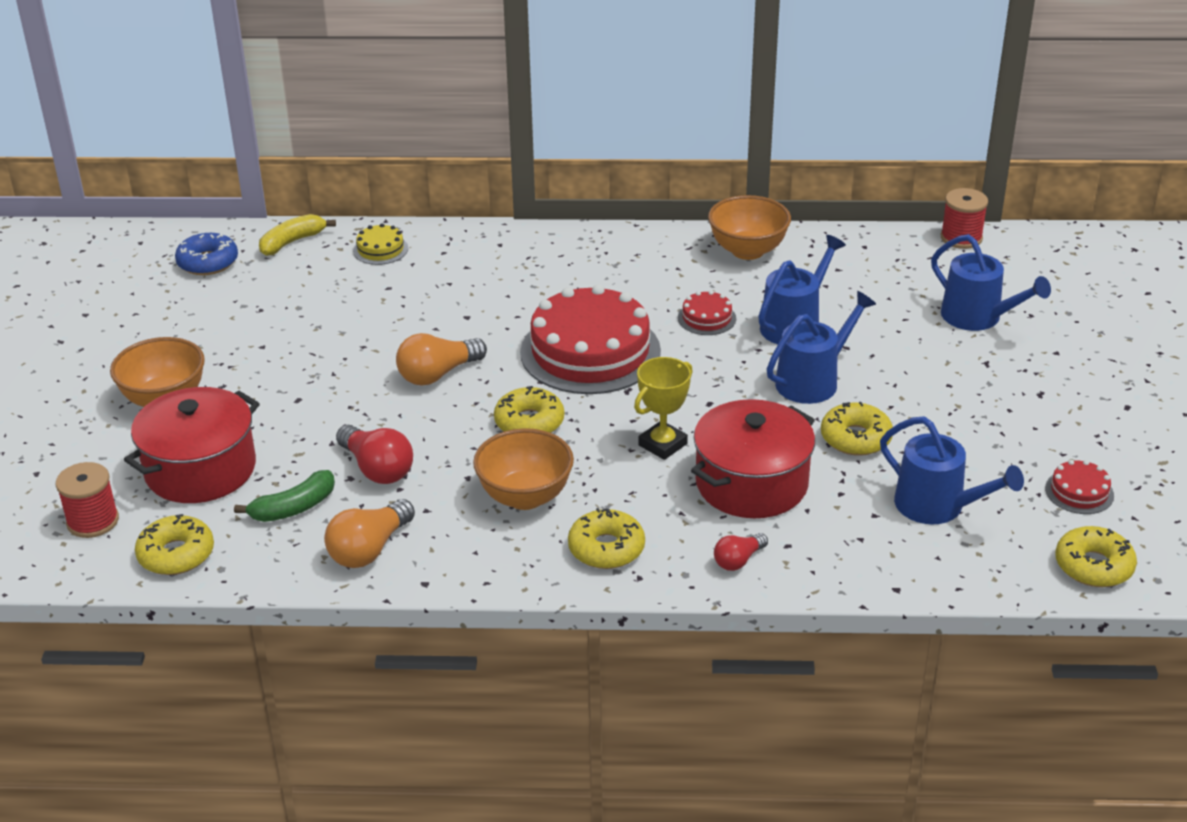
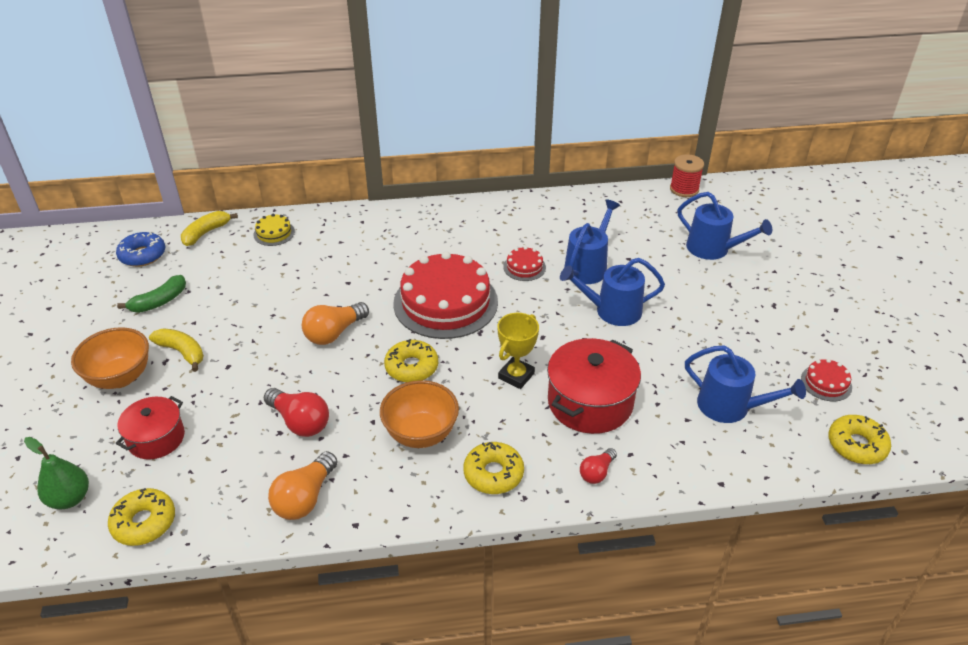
camera: 10 degrees left, 5 degrees up
red spool [56,462,119,538] -> green pear [24,437,89,509]
red pot [124,387,260,503] -> red pot [116,396,185,460], size x0.63
green banana [234,470,335,522] -> green banana moved to [117,275,186,313]
orange bowl [708,195,791,260] -> none
blue watering can [767,291,876,404] -> blue watering can turned 135 degrees counterclockwise [560,258,665,326]
yellow donut [821,402,893,456] -> none
none -> yellow banana [149,328,204,372]

